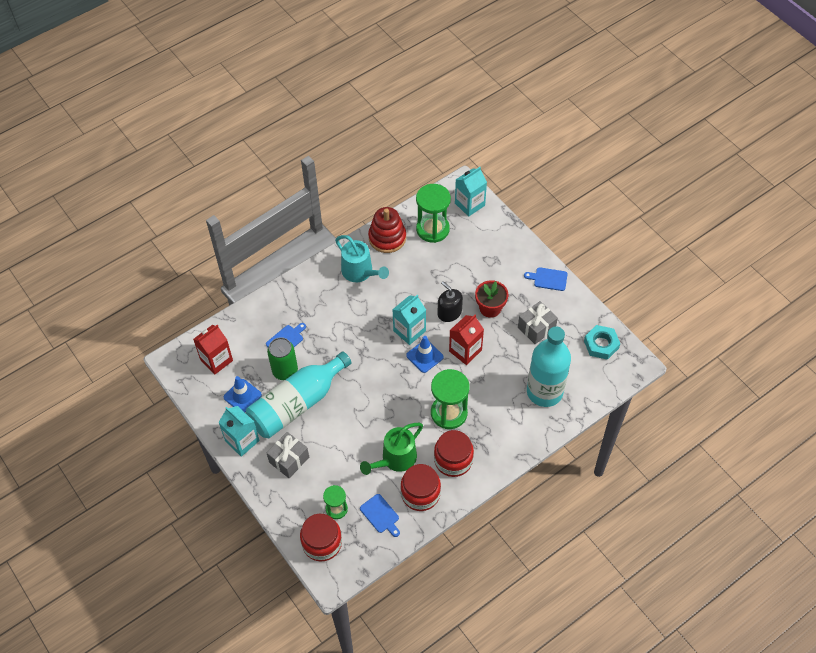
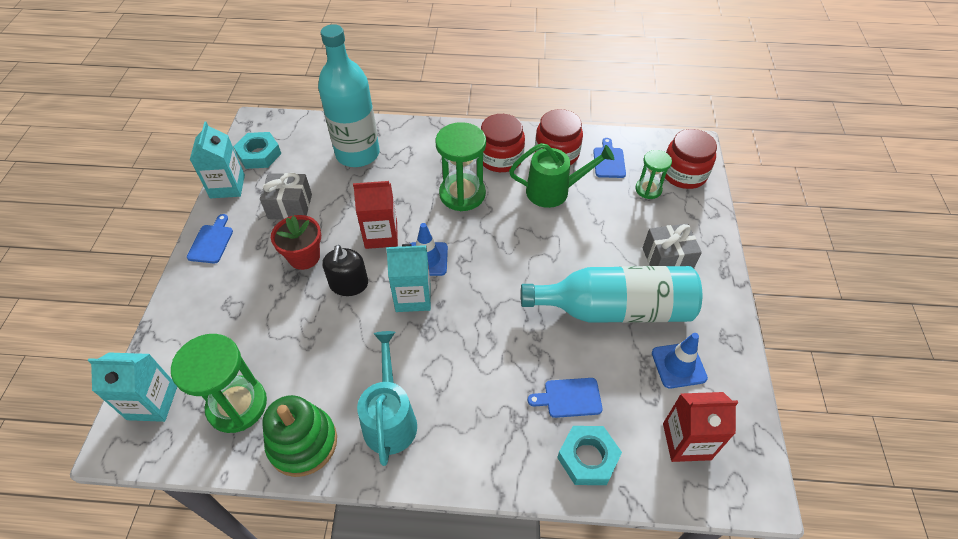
camera: 140 degrees left, 5 degrees down
turquoise carton [219,406,260,457] -> turquoise carton moved to [190,122,245,198]
green can [267,337,298,380] -> none
red stacking toy [368,207,406,253] -> green stacking toy [262,395,337,477]
blue cutting board [524,267,568,291] -> blue cutting board turned 135 degrees counterclockwise [187,214,233,263]
none -> turquoise nut [557,426,622,485]

